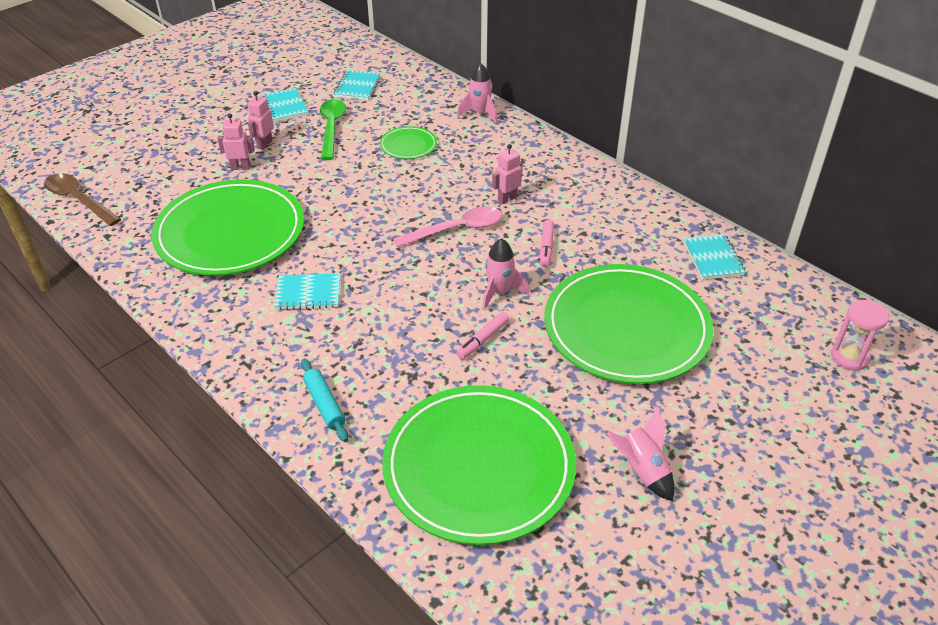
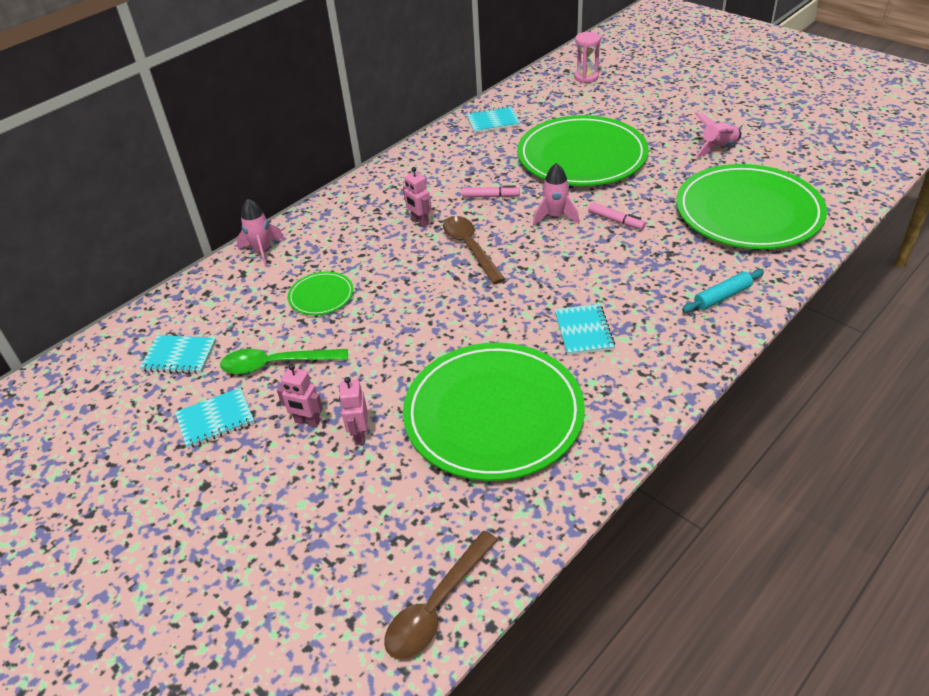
camera: 90 degrees left, 0 degrees up
pink spoon [393,206,502,247] -> brown spoon [443,216,505,284]

